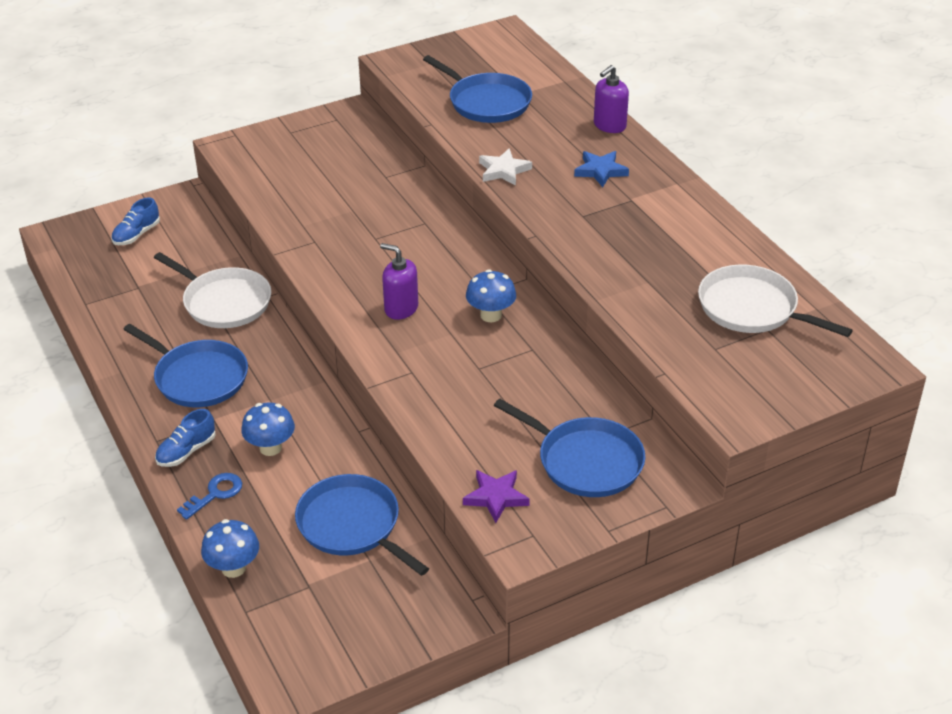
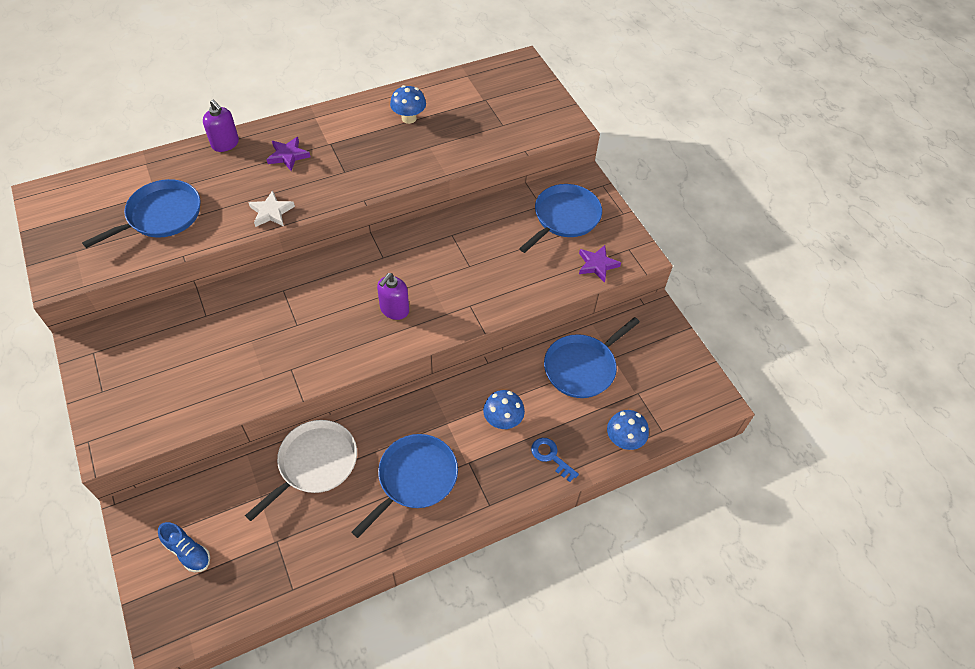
camera: 90 degrees left, 15 degrees up
blue shoe [155,409,216,467] -> none
blue mushroom [466,269,516,322] -> blue mushroom moved to [390,85,426,124]
blue star [574,151,629,187] -> purple star [266,137,310,171]
white pan [698,265,853,337] -> none

